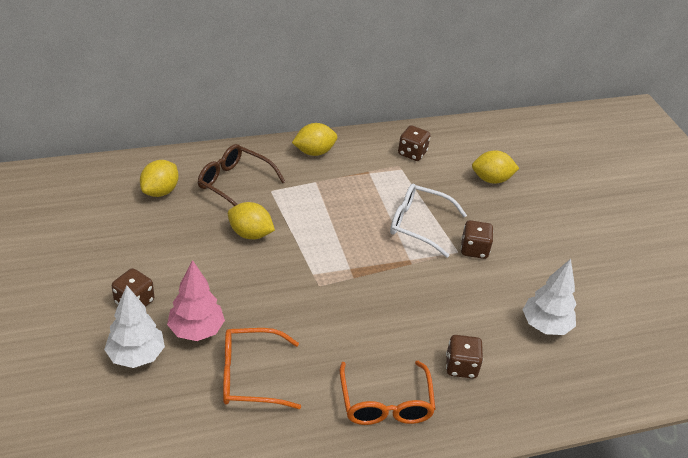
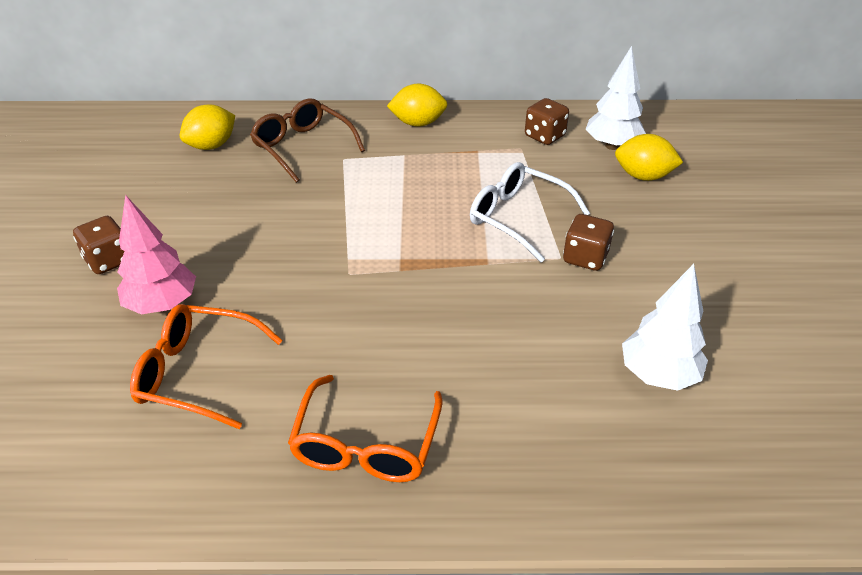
camera: 20 degrees right, 0 degrees up
white tree [104,285,165,368] -> white tree moved to [585,46,646,150]
yellow lemon [228,202,275,239] -> none
brown dice [446,335,483,379] -> none

